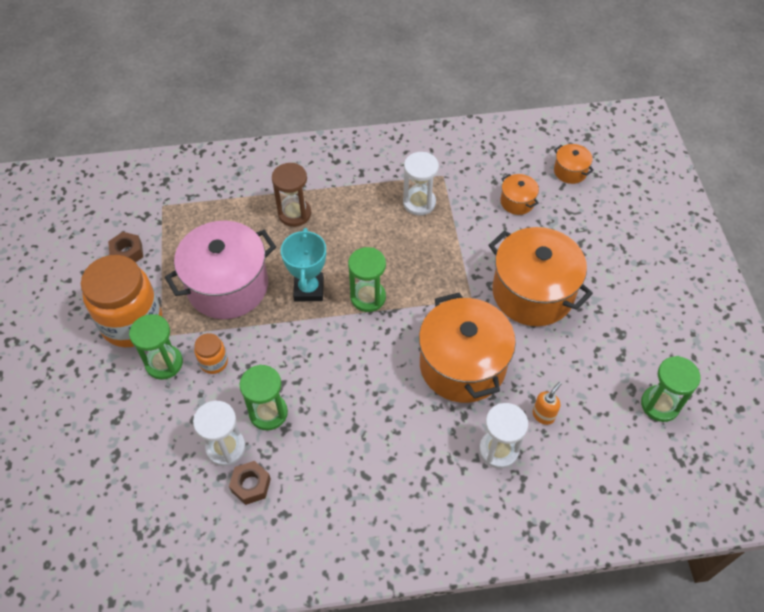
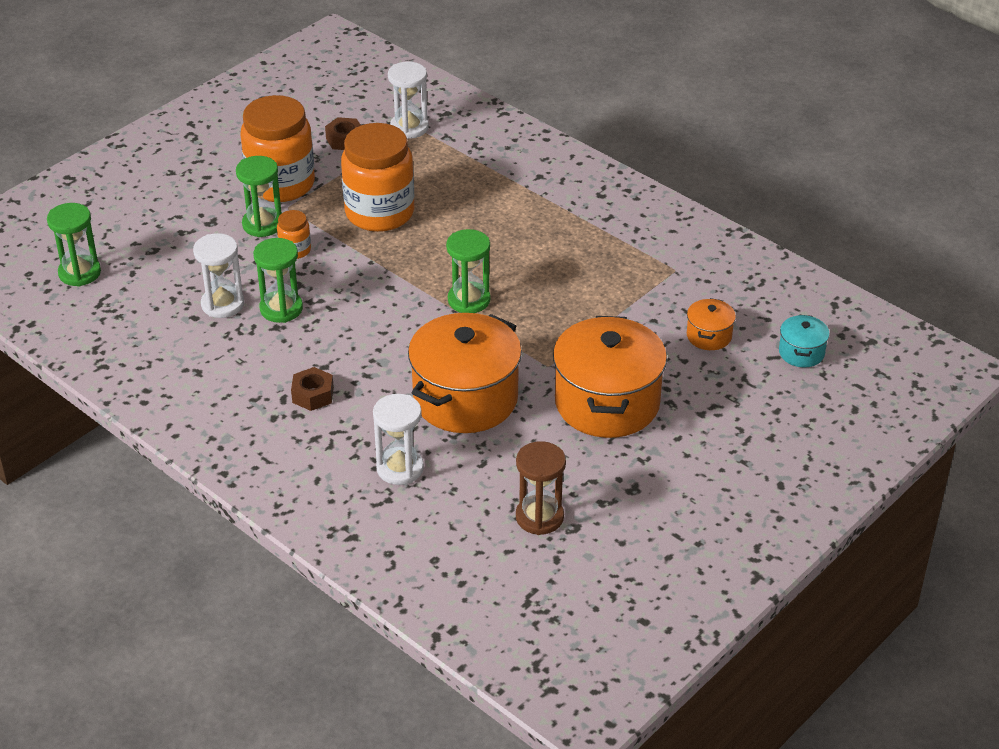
camera: 50 degrees right, 15 degrees down
pink pot [165,221,276,319] -> orange jar [341,123,414,232]
brown nut [229,461,271,505] -> brown nut moved to [291,367,334,411]
brown hourglass [272,163,311,227] -> brown hourglass moved to [516,441,566,535]
turquoise trophy [281,228,326,301] -> none
white hourglass [403,152,439,216] -> white hourglass moved to [388,61,429,139]
orange soap dispenser [533,382,561,425] -> none
orange pot [554,144,594,184] -> turquoise pot [779,315,830,367]
green hourglass [641,356,701,422] -> green hourglass moved to [47,203,101,287]

